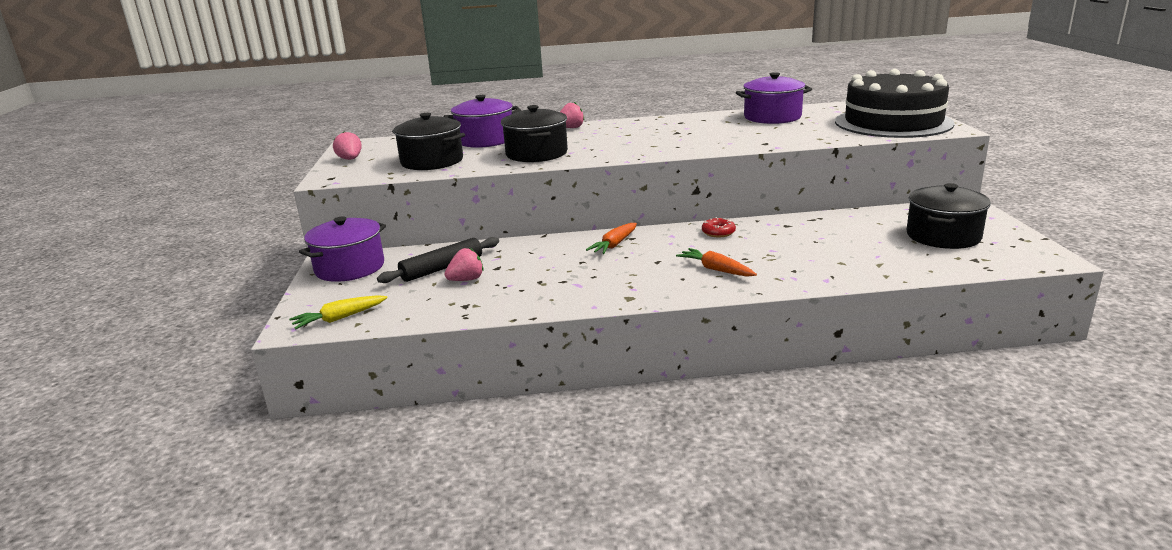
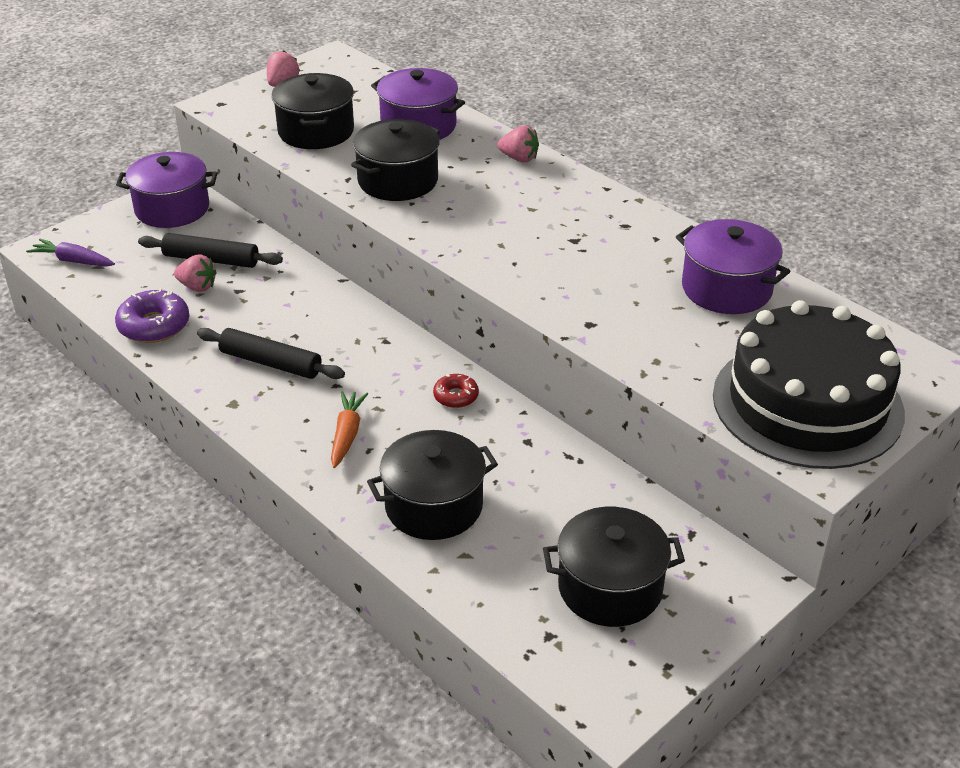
camera: 50 degrees right, 15 degrees up
yellow carrot [289,295,388,329] -> purple carrot [26,239,115,267]
orange carrot [586,223,637,254] -> none
none -> purple donut [115,288,189,343]
none -> black rolling pin [197,328,345,379]
none -> black pot [367,430,498,540]

